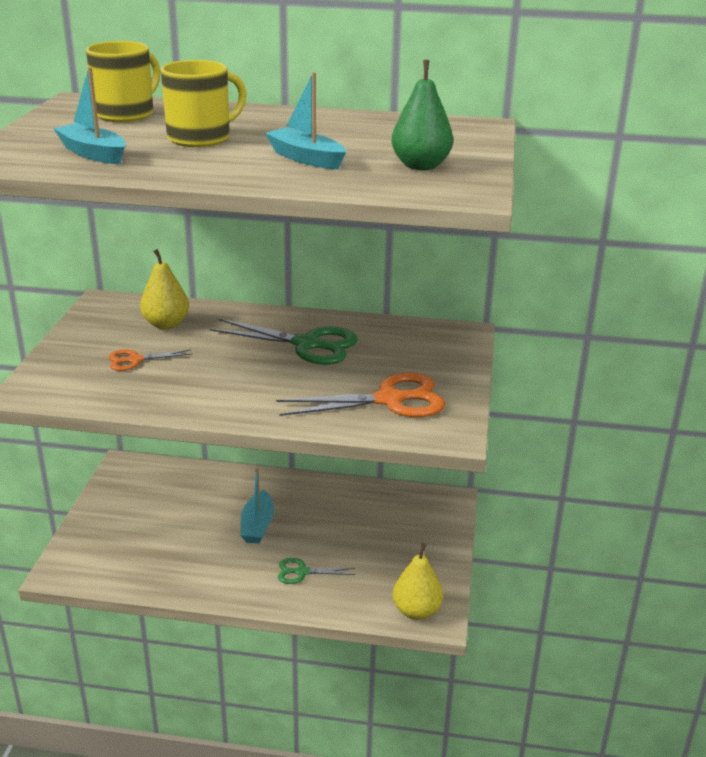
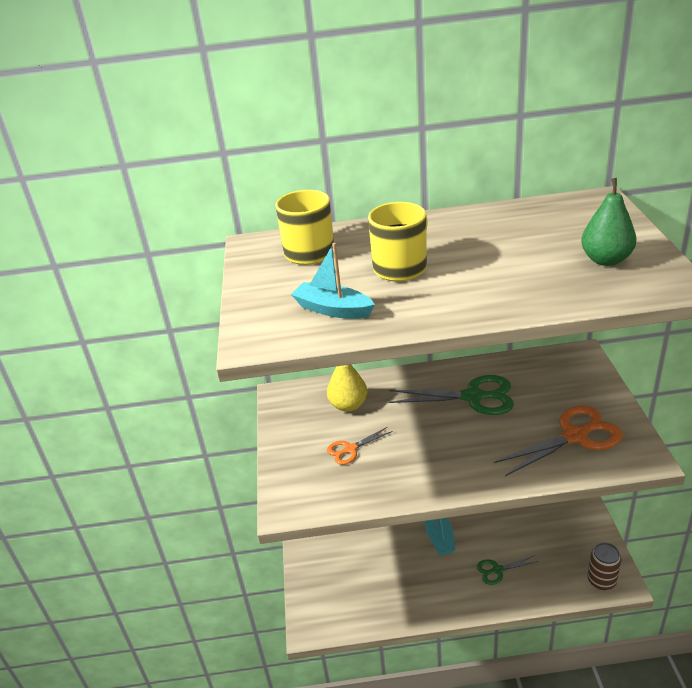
camera: 10 degrees left, 5 degrees up
turquoise boat [265,72,346,169] -> none
yellow pear [393,543,443,620] -> brown can [587,542,621,590]

